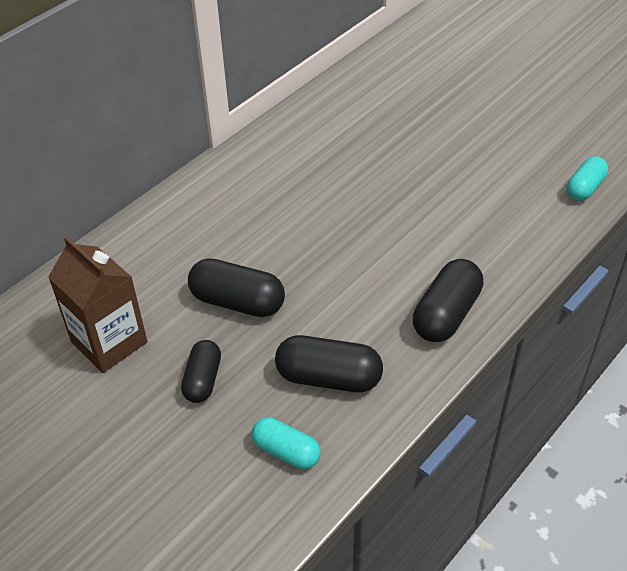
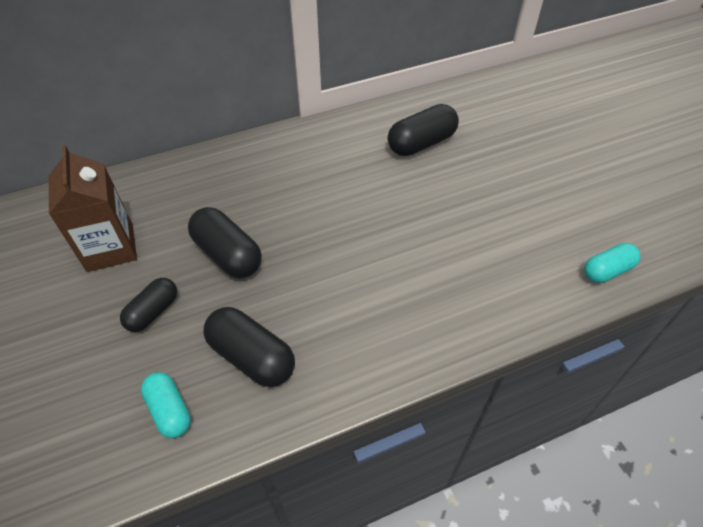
camera: 25 degrees right, 5 degrees up
black capsule [413,259,483,342] -> black capsule moved to [388,104,459,156]

